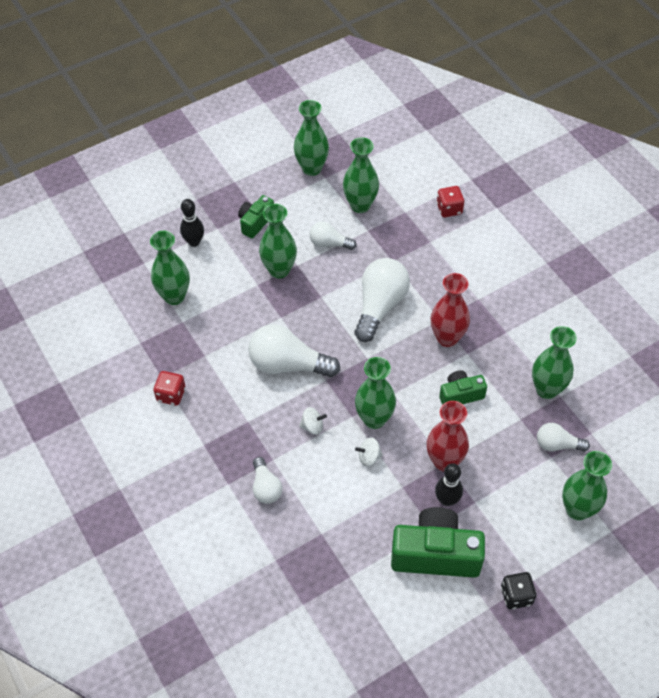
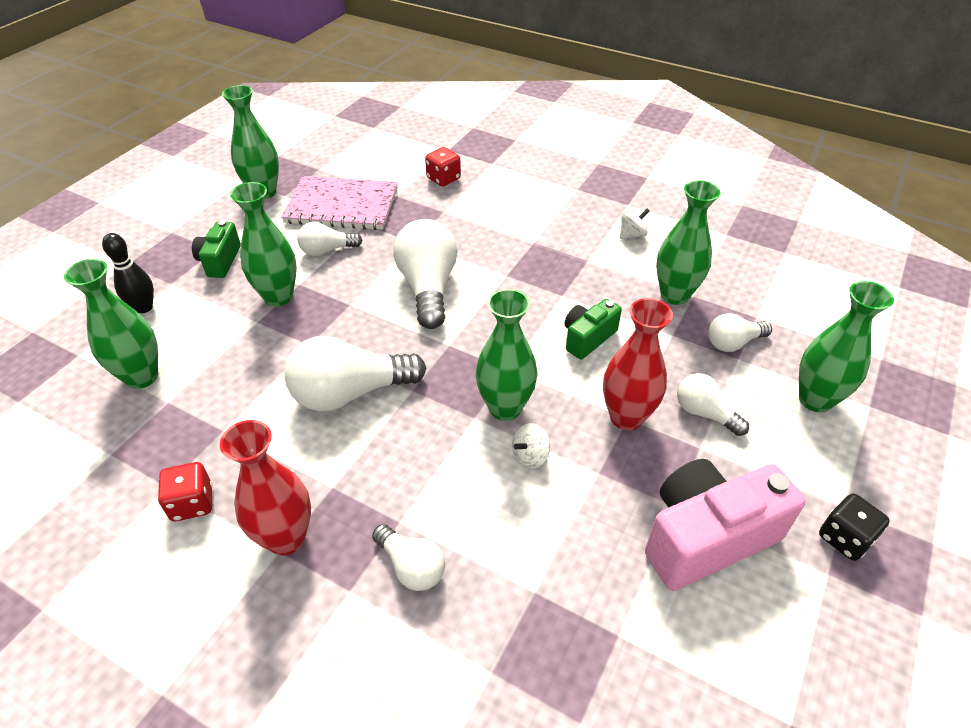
camera: 30 degrees left, 10 degrees down
white spinning top [299,407,327,435] -> white spinning top moved to [620,209,650,239]
green vase [343,137,379,213] -> pink notebook [281,176,398,230]
green camera [391,507,485,578] -> pink camera [645,459,805,591]
red vase [431,273,470,347] -> red vase moved to [220,420,311,556]
black bowling pin [435,463,463,506] -> none
none -> white light bulb [677,373,749,436]

